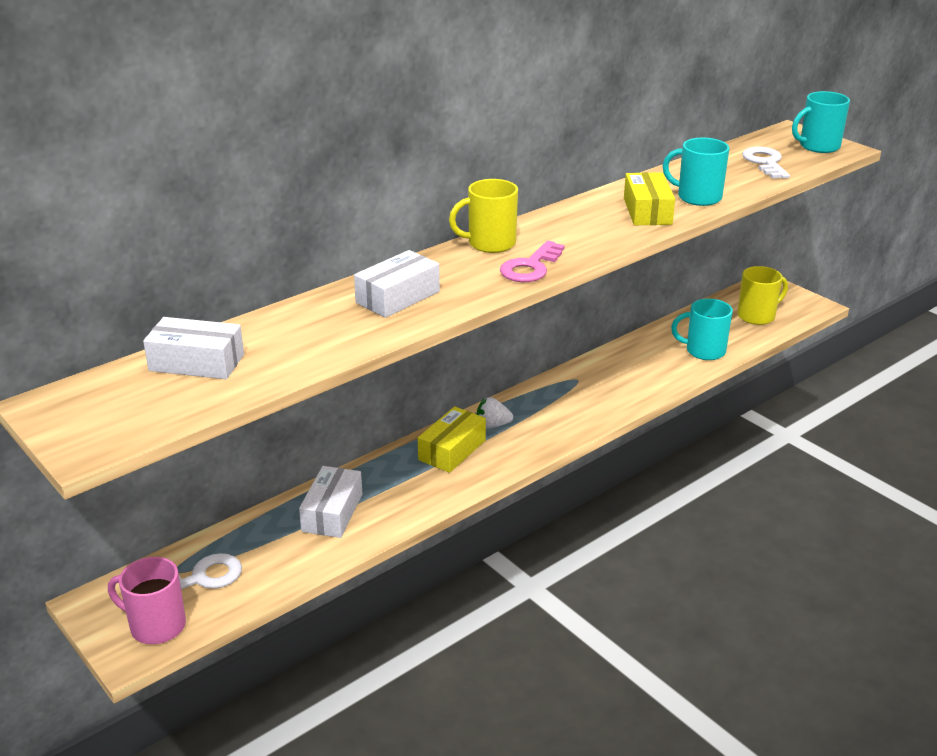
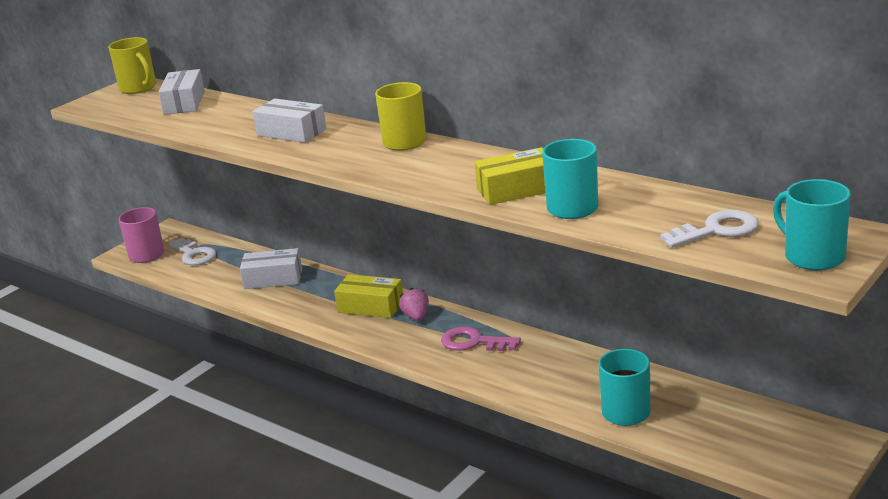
camera: 80 degrees right, 5 degrees down
white strawberry [477,397,513,429] -> pink strawberry [399,288,429,321]
pink key [500,241,565,282] -> pink key moved to [441,327,521,351]
yellow mug [737,266,788,325] -> yellow mug moved to [108,37,156,94]

